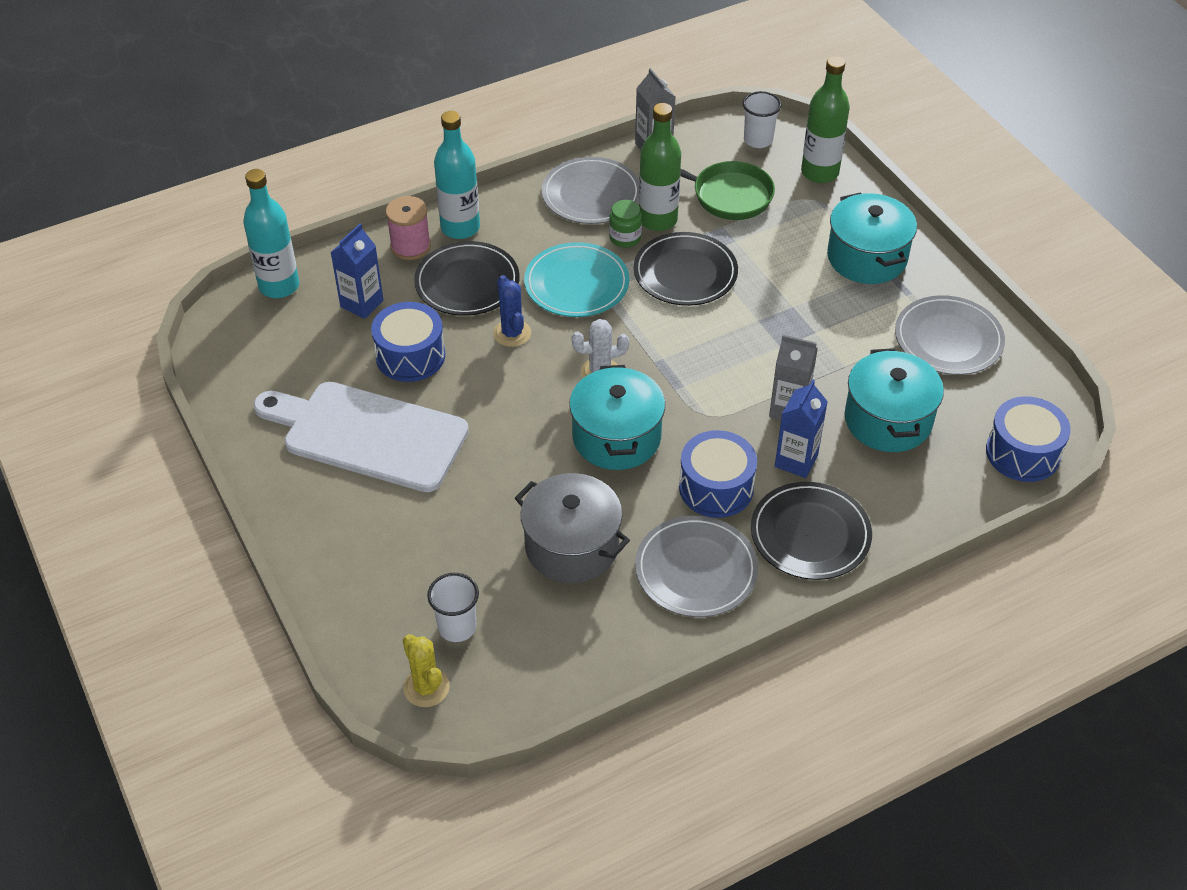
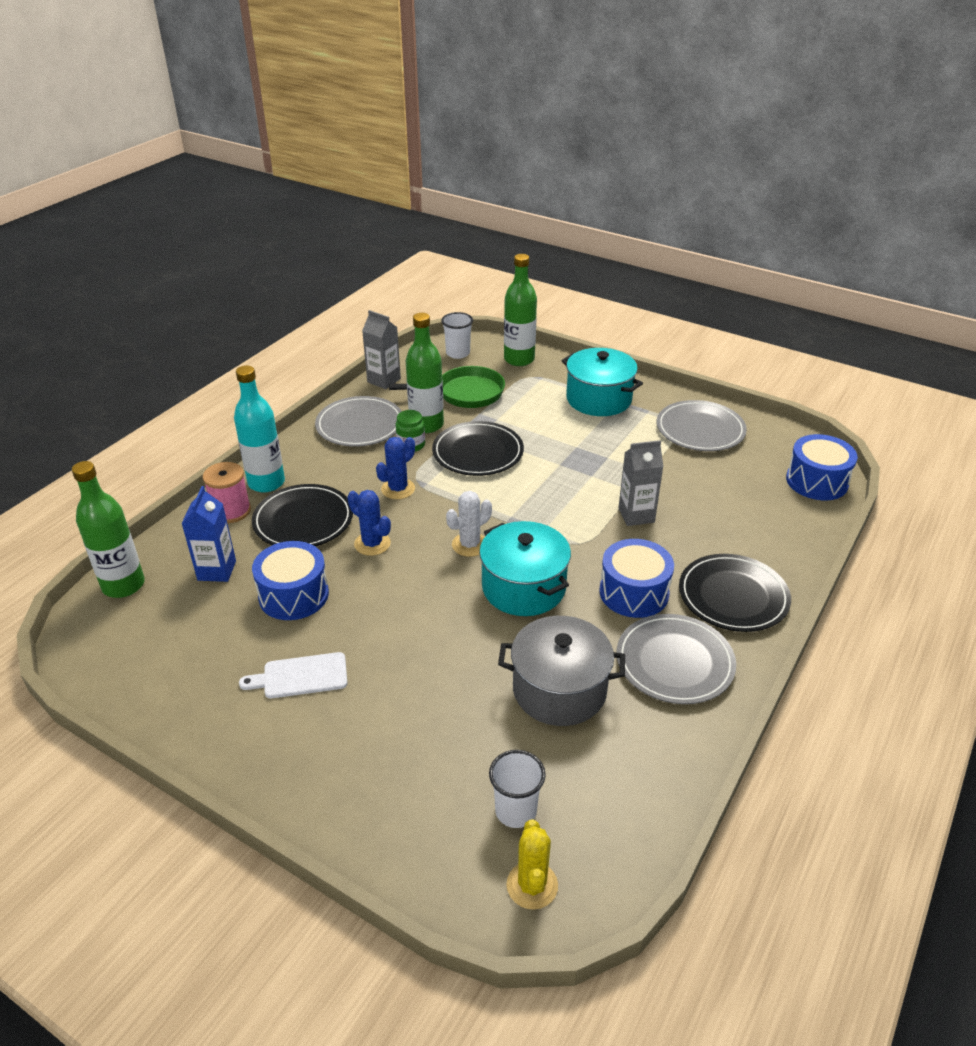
camera: 30 degrees left, 10 degrees down
turquoise bottle [243,169,299,298] -> green bottle [72,461,145,598]
white cutting board [253,382,469,492] -> white cutting board [239,652,348,698], size x0.46
yellow cactus [403,634,450,707] -> yellow cactus turned 60 degrees clockwise [507,819,558,910]
turquoise plate [524,242,629,317] -> blue cactus [376,437,415,499]
blue carton [775,380,828,478] -> none
turquoise pot [844,348,944,452] -> none

